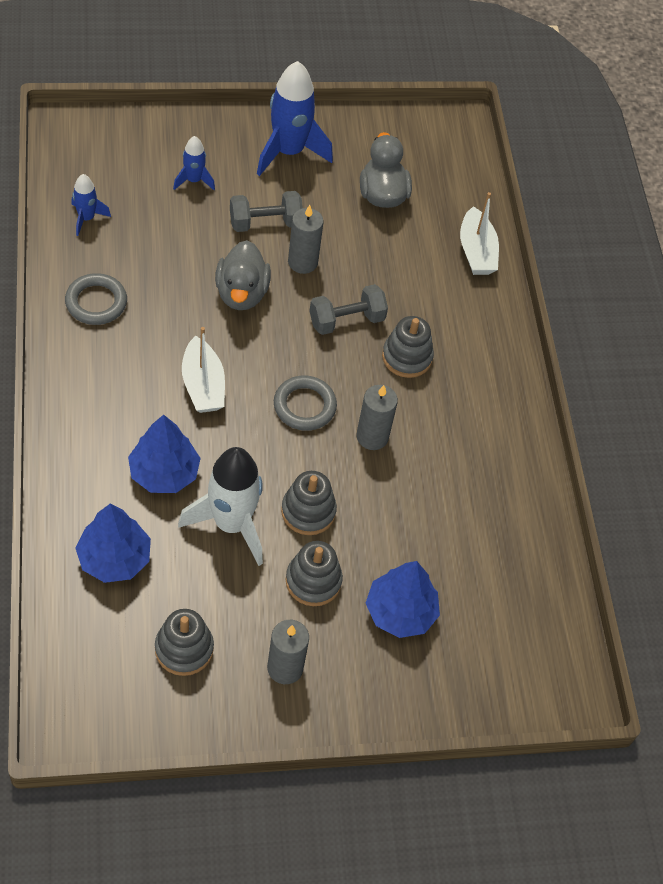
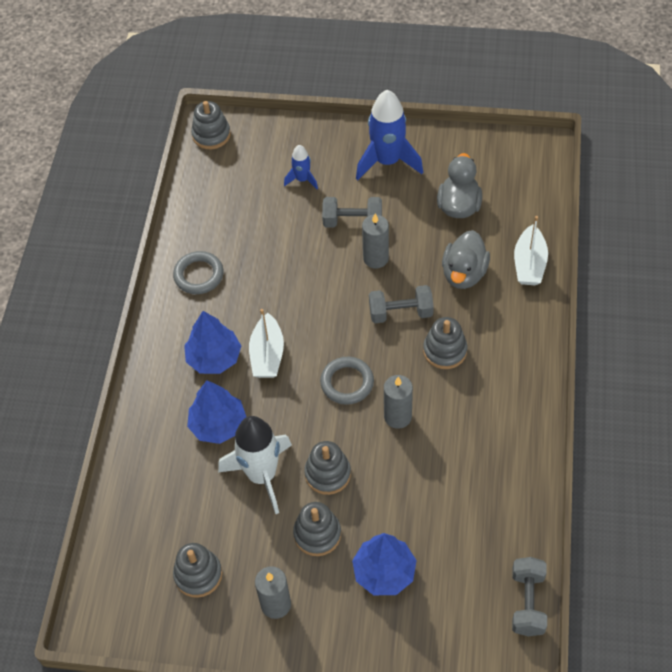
camera: 25 degrees right, 0 degrees up
blue rocket [71,174,111,236] -> none
blue tree [75,504,151,583] -> blue tree moved to [184,311,241,374]
grey duck [215,240,271,310] -> grey duck moved to [442,230,490,289]
none -> grey stacking toy [191,101,231,149]
none -> grey dumbbell [512,557,547,636]

